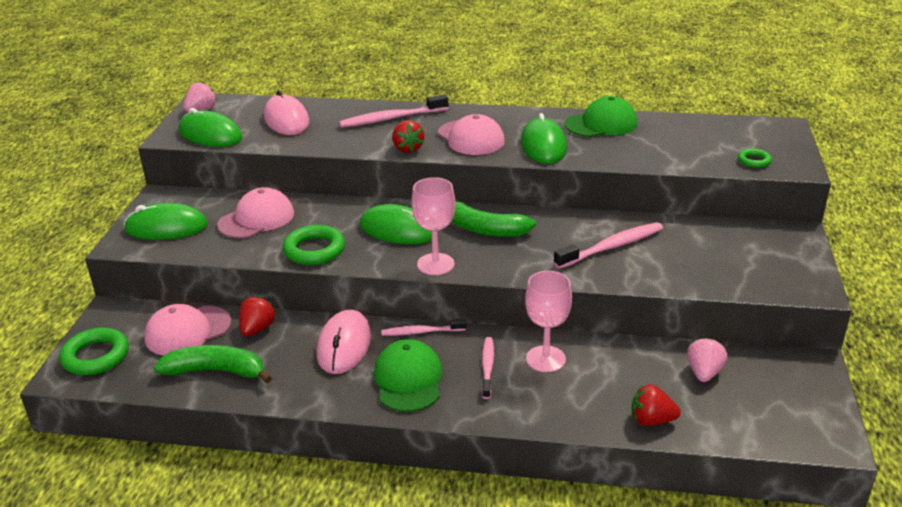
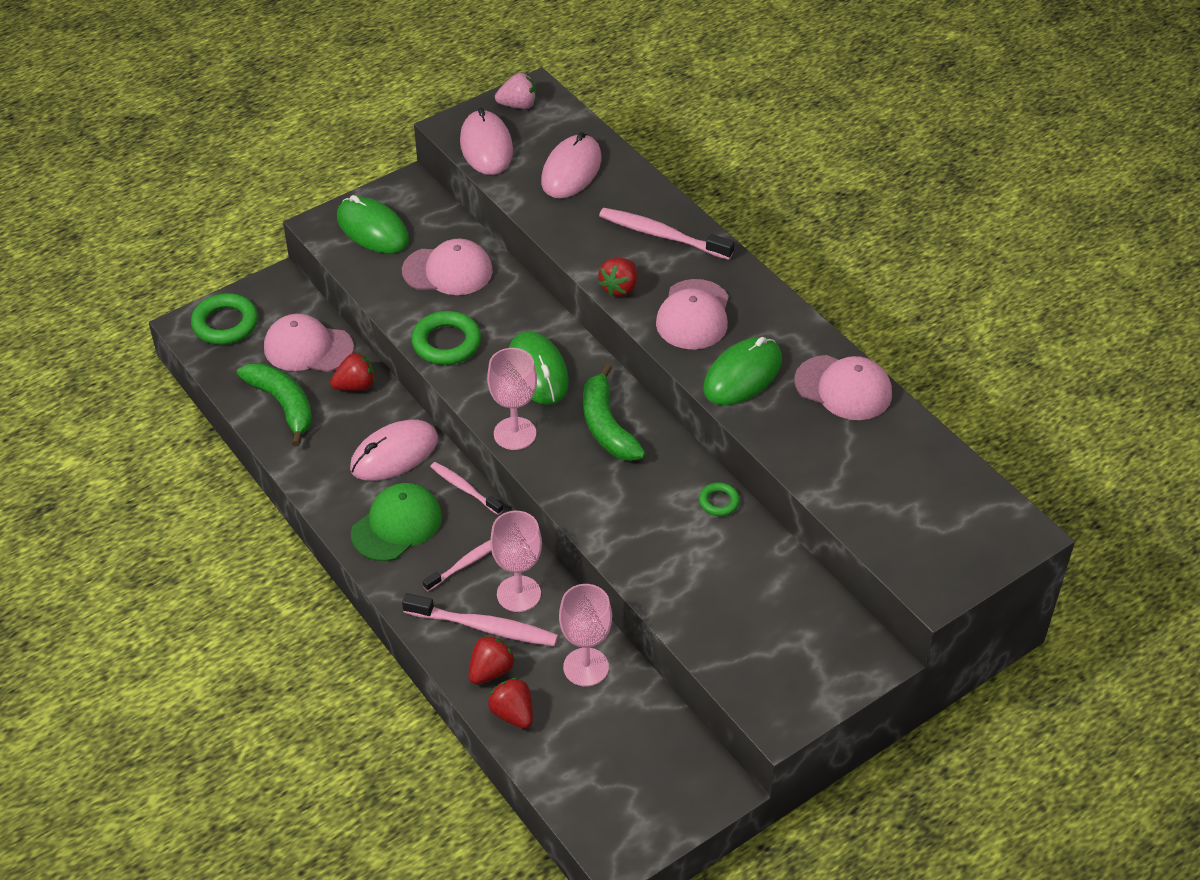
camera: 45 degrees right, 15 degrees up
green mouse [179,108,243,147] -> pink mouse [460,108,513,175]
pink toothbrush [554,222,663,269] -> pink toothbrush moved to [402,593,558,646]
green cap [565,96,638,137] -> pink cap [794,355,892,420]
pink strawberry [687,338,727,382] -> none
green ring [738,148,772,168] -> green ring moved to [699,482,740,516]
none -> red strawberry [468,635,515,684]
none -> pink goblet [559,584,612,686]

